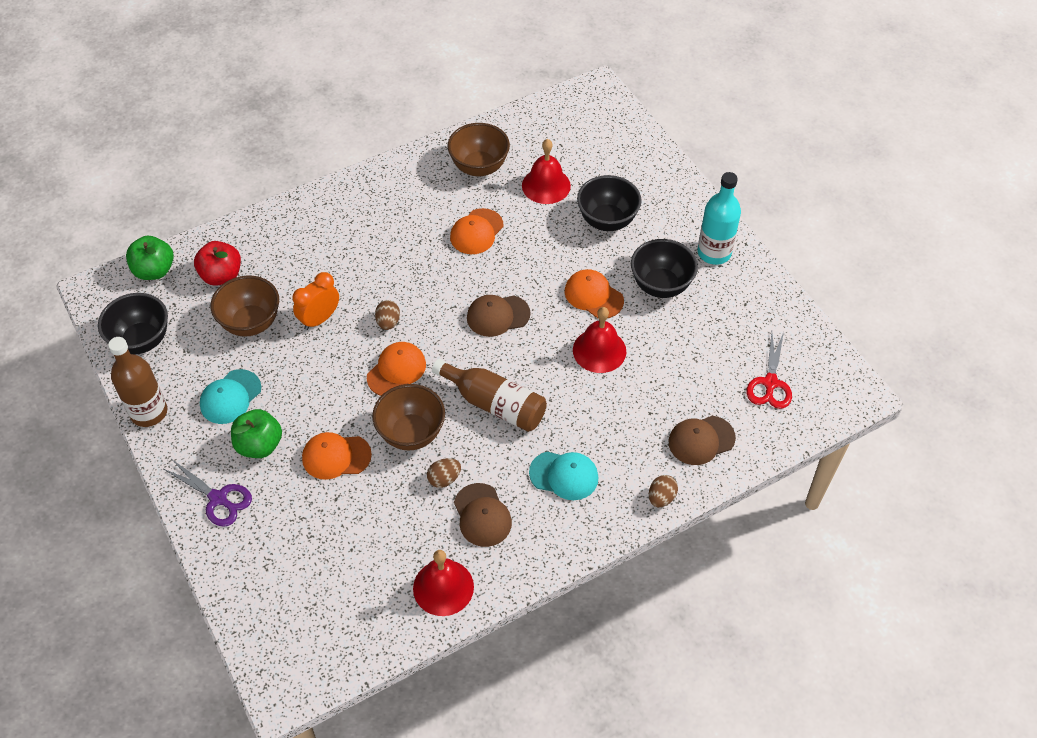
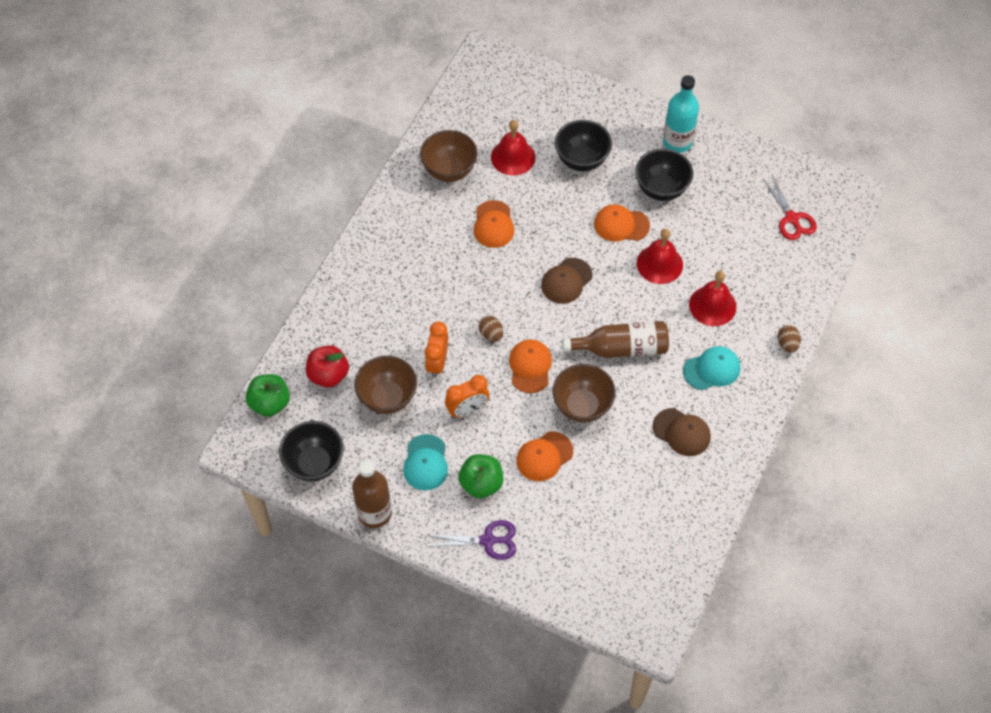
camera: 35 degrees left, 5 degrees up
red bell [413,550,474,616] -> red bell moved to [689,271,736,326]
brown egg [427,458,461,488] -> none
brown cap [668,416,736,465] -> none
none -> orange clock [445,375,490,418]

